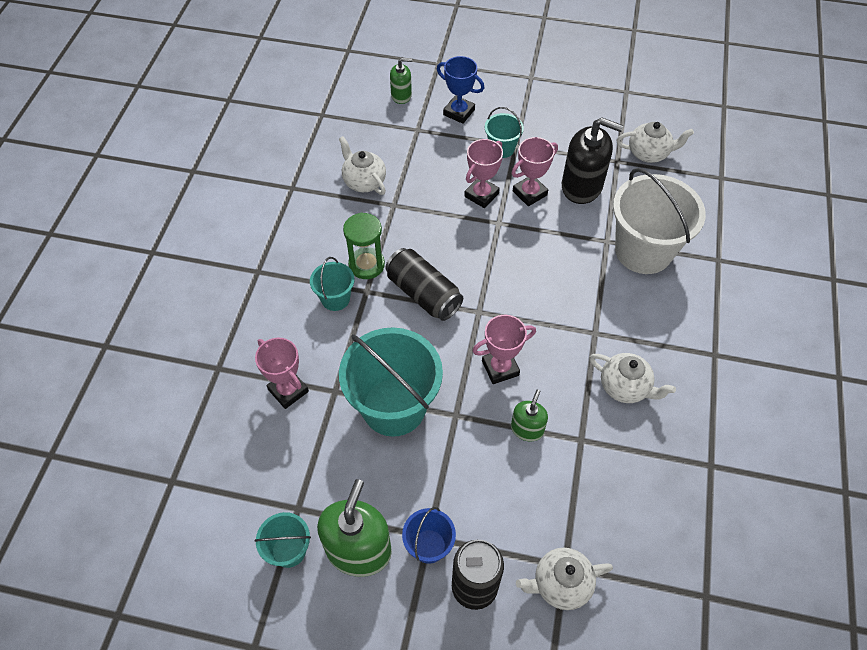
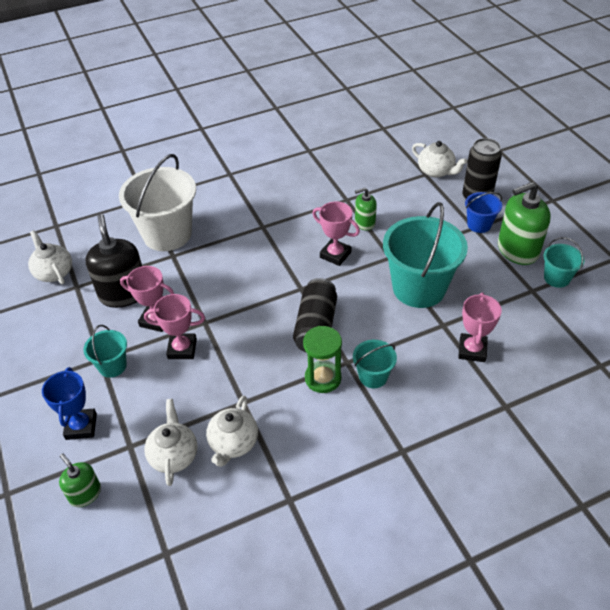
camera: 125 degrees left, 10 degrees down
white teapot [589,353,676,403] -> white teapot moved to [144,399,197,486]

